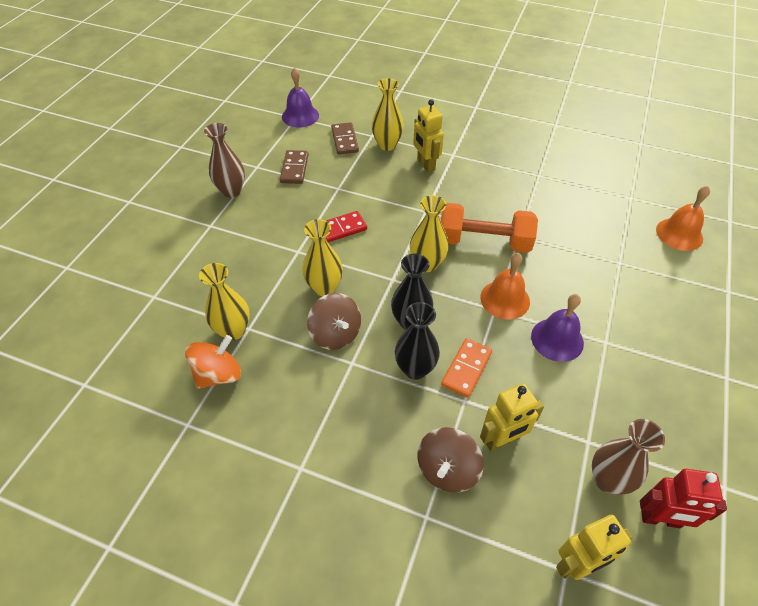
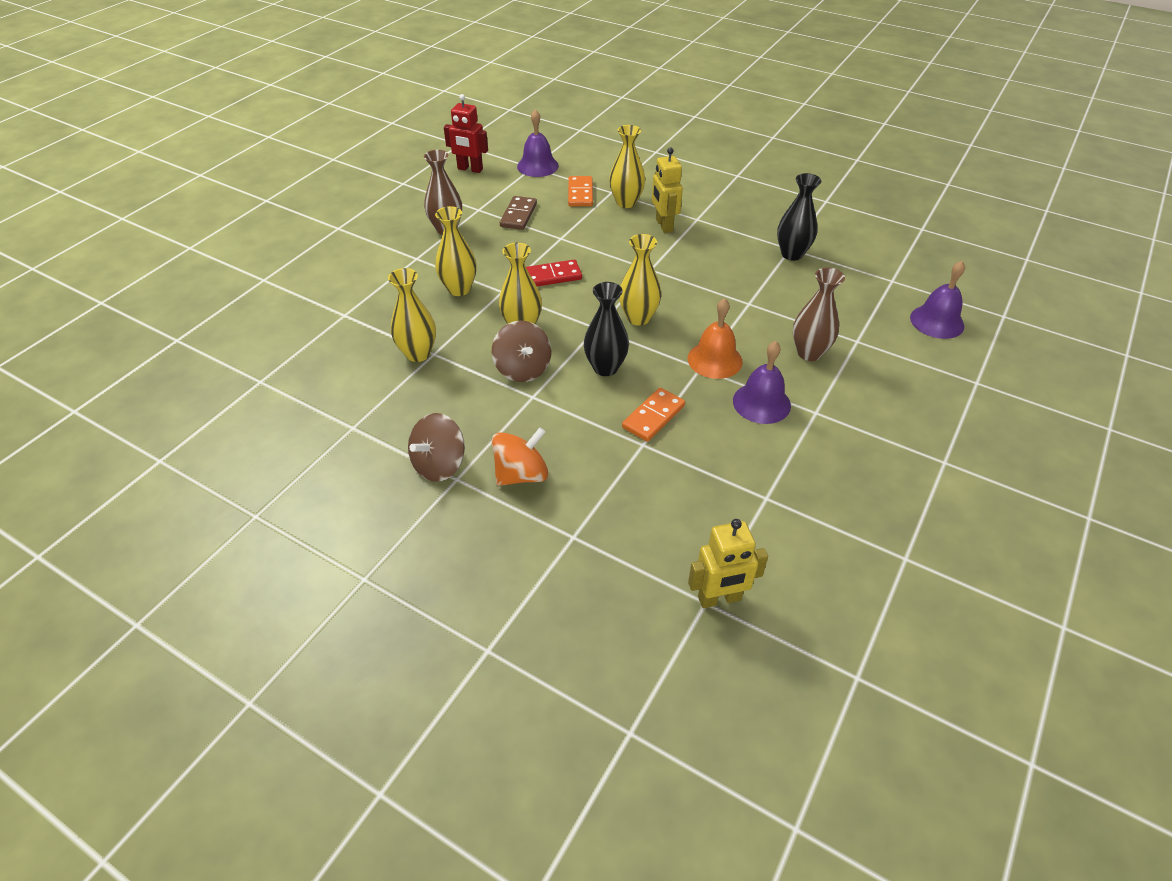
camera: 10 degrees right, 5 degrees down
orange spinning top [185,335,241,389] -> orange spinning top moved to [492,427,548,486]
brown domino [331,122,359,154] -> orange domino [568,176,593,206]
black vase [395,302,440,380] -> black vase moved to [777,173,821,261]
brown spinning top [417,427,484,493] -> brown spinning top moved to [408,413,465,482]
orange dumbbell [441,203,538,253] -> none
yellow robot [480,383,544,452] -> none
brown vase [592,419,665,495] -> brown vase moved to [793,267,845,361]
red robot [640,469,727,528] -> red robot moved to [444,94,488,173]
orange bell [656,186,710,251] -> purple bell [910,260,965,339]
none -> yellow vase [435,206,477,296]

